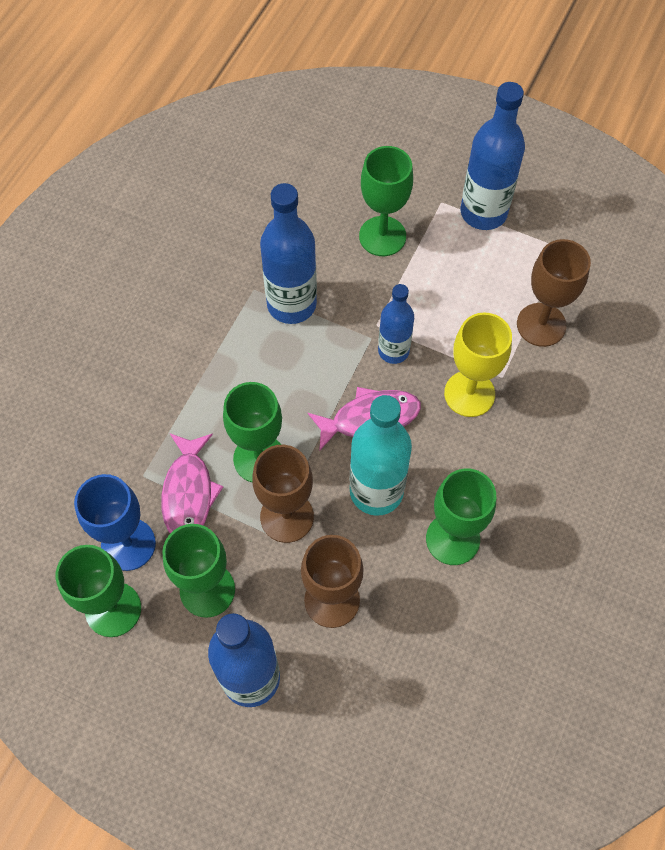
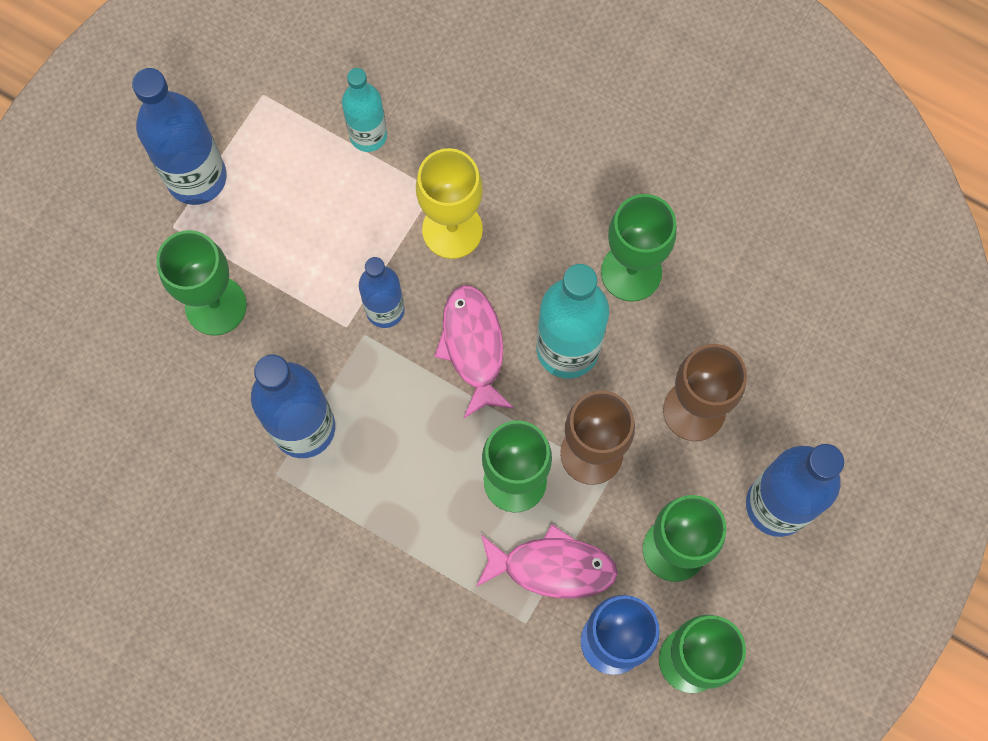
camera: 85 degrees left, 10 degrees up
brown goblet [517,239,591,347] -> turquoise bottle [342,68,387,152]

